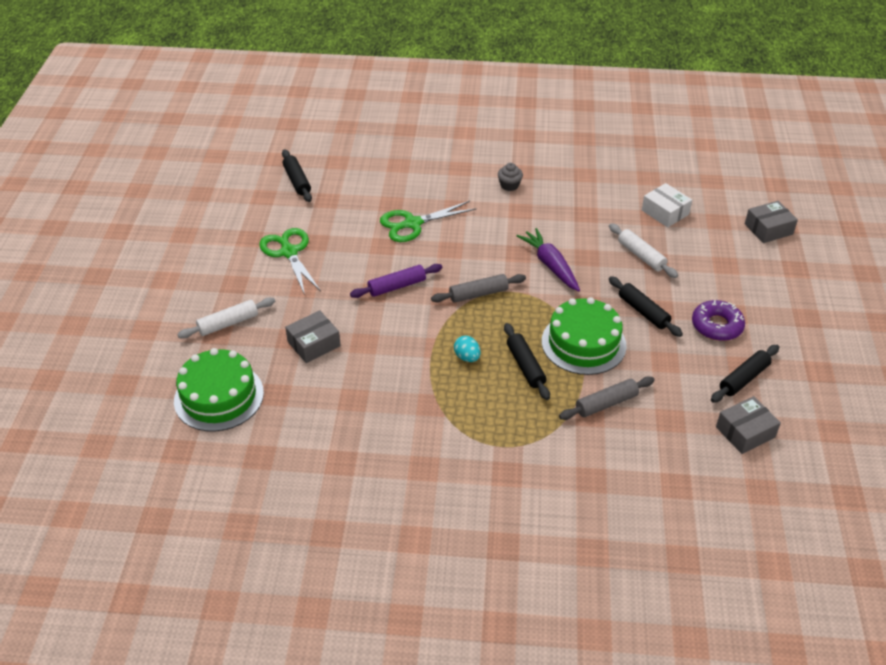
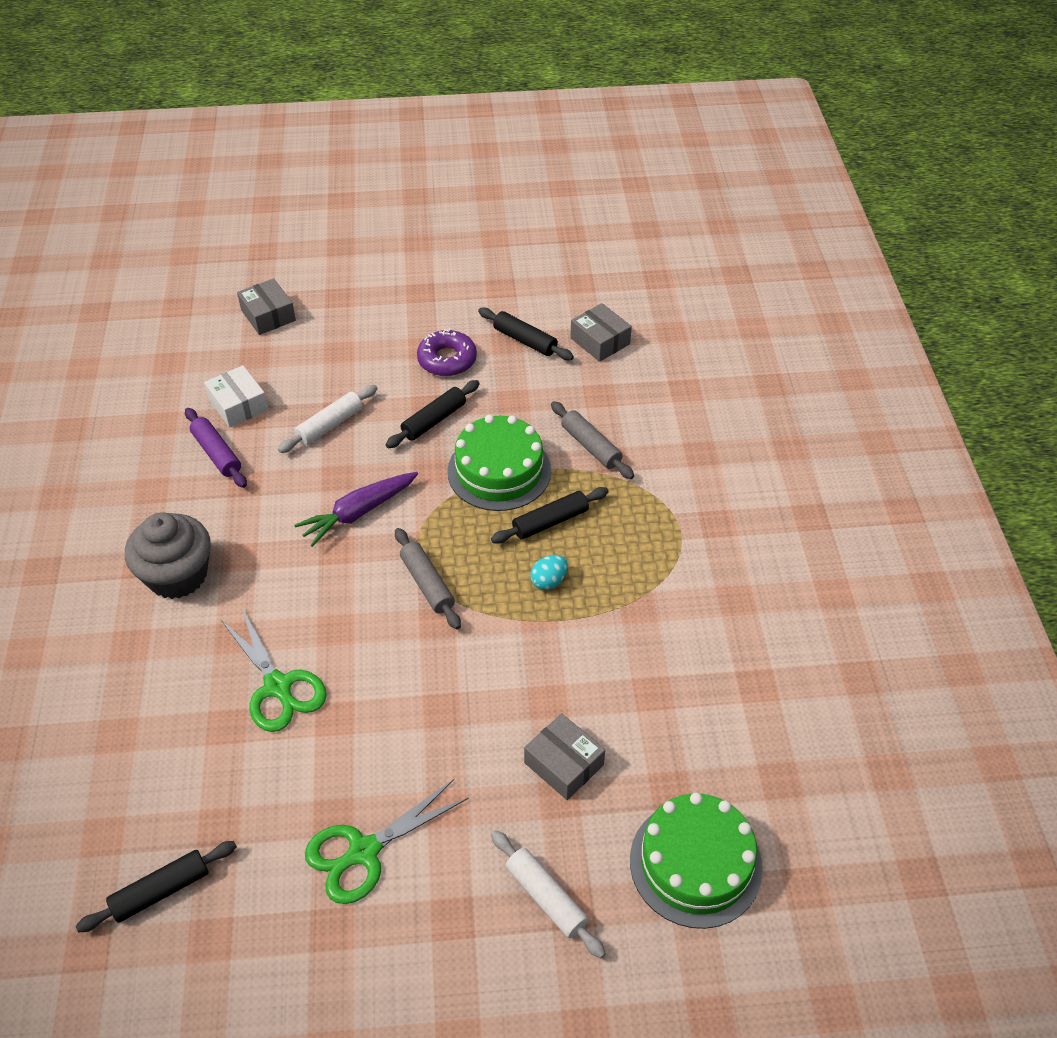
camera: 100 degrees left, 5 degrees up
purple rolling pin [350,264,442,298] -> purple rolling pin moved to [185,408,247,488]
grey cupcake [498,163,523,191] -> grey cupcake [125,512,211,599], size x2.12
white box [642,183,692,227] -> white box turned 75 degrees counterclockwise [204,365,268,428]

